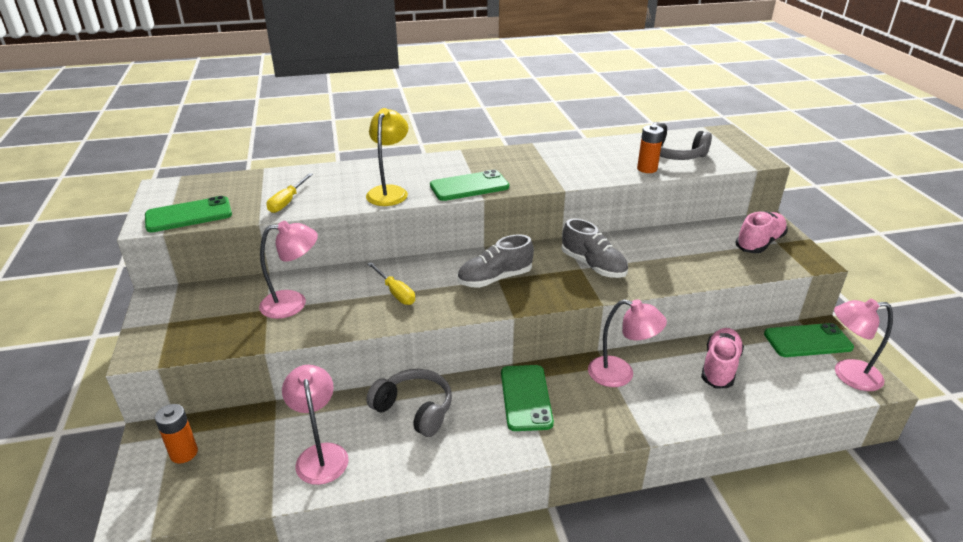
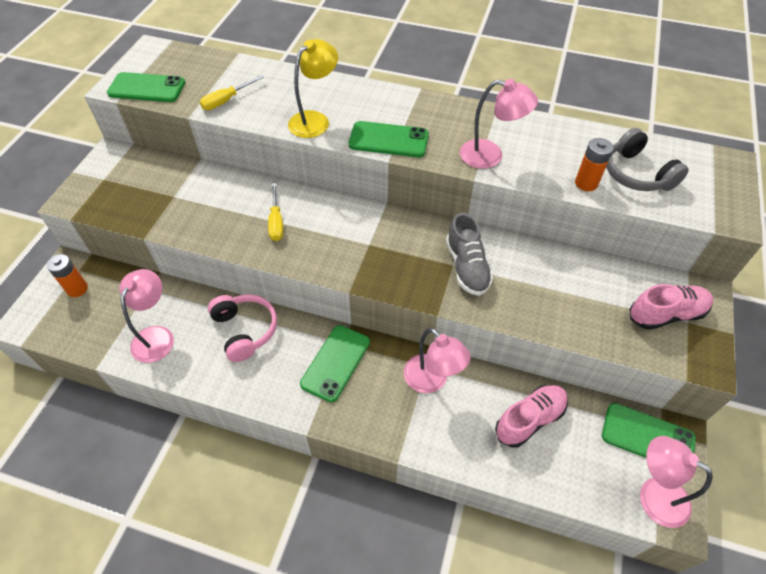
camera: 30 degrees right, 20 degrees up
pink lamp [259,221,318,319] -> pink lamp moved to [460,79,538,169]
grey headphones [366,369,452,437] -> pink headphones [208,294,277,362]
grey shoe [457,234,534,288] -> none

